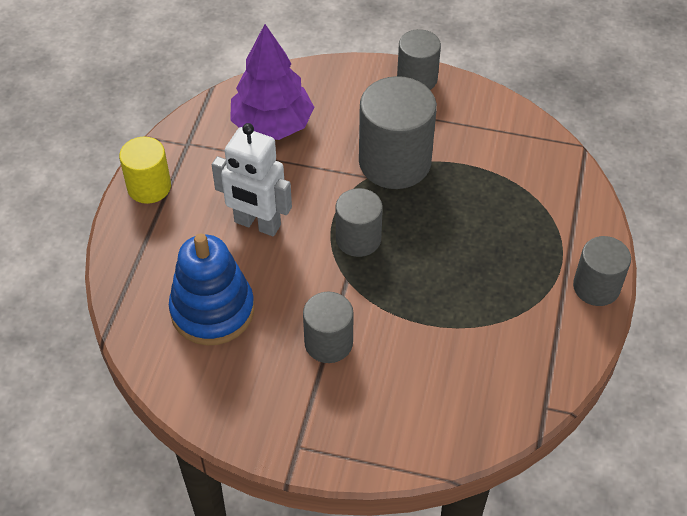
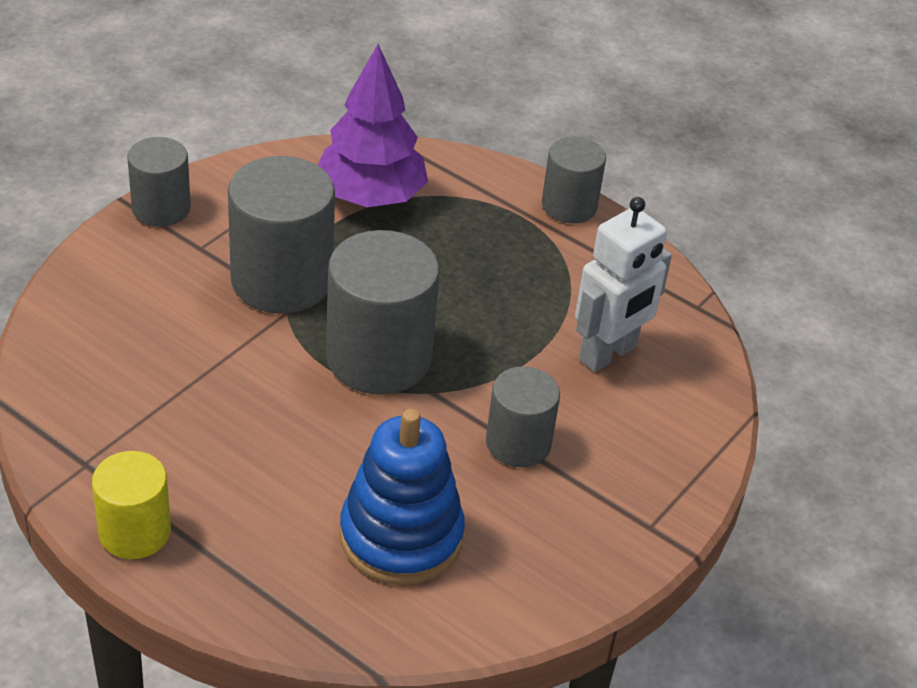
camera: 70 degrees left, 10 degrees down
white robot [212,123,292,236] -> white robot moved to [575,197,672,372]
purple tree [230,24,314,140] -> purple tree moved to [318,44,428,207]
grey cylinder [336,188,383,257] -> grey cylinder [326,230,440,394], size x1.68

